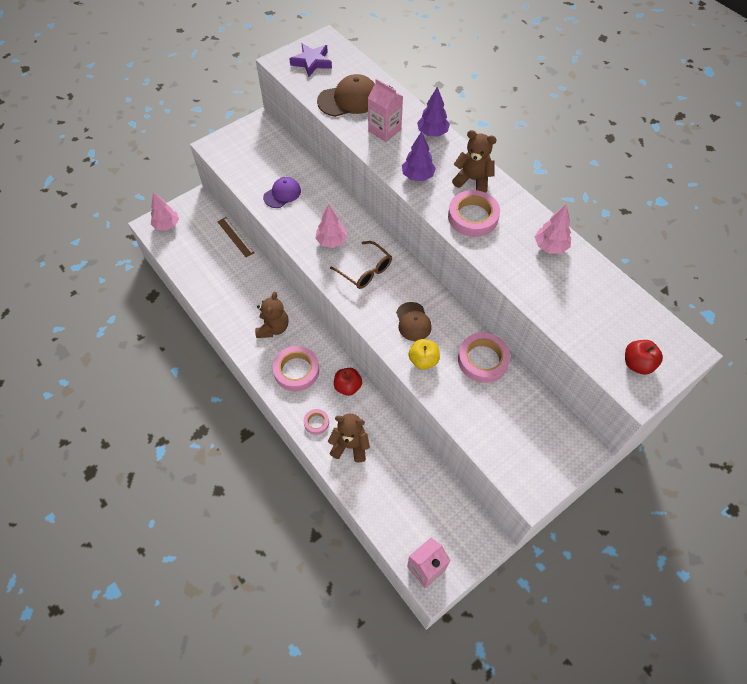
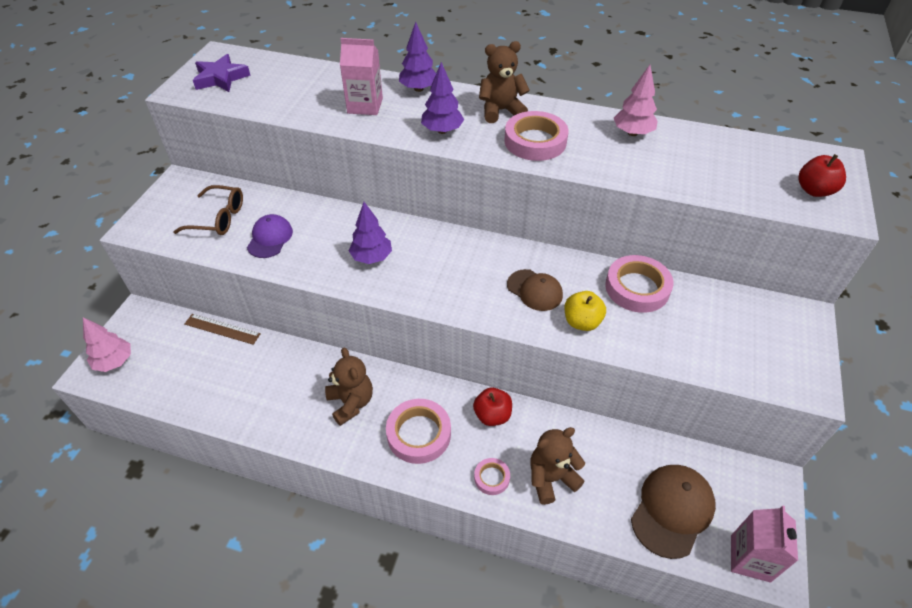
camera: 35 degrees left, 10 degrees down
pink tree [315,204,347,248] -> purple tree [349,202,392,264]
brown cap [317,74,375,117] -> brown cap moved to [631,465,716,559]
brown glasses [330,241,392,289] -> brown glasses moved to [173,185,243,235]

